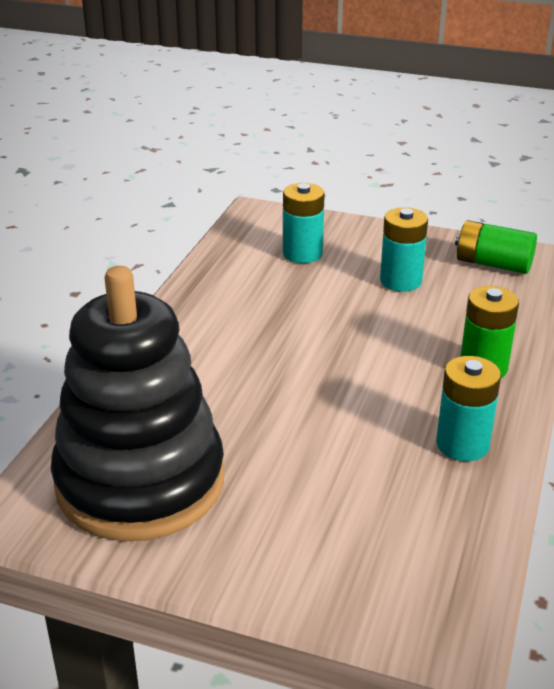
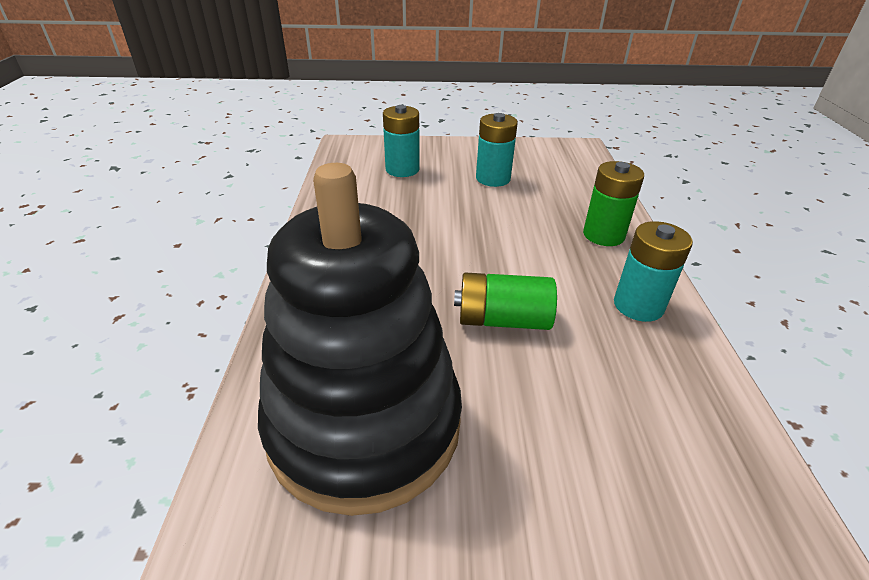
camera: 20 degrees left, 5 degrees up
green battery [455,220,537,274] -> green battery moved to [454,272,557,330]

